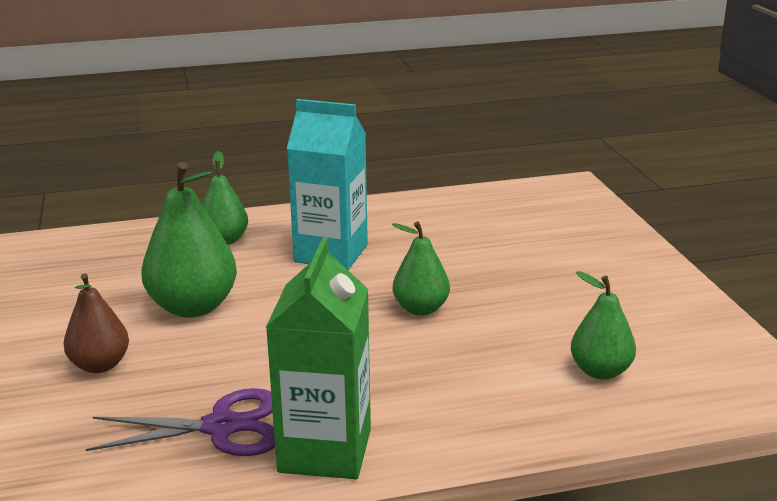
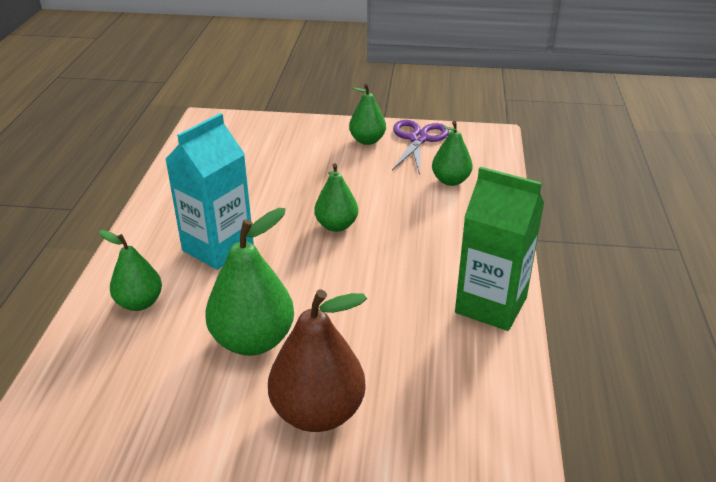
camera: 70 degrees left, 10 degrees up
brown pear [64,273,129,373] -> brown pear [268,290,367,432], size x1.63
purple scissors [86,388,275,456] -> purple scissors moved to [392,120,449,175]
none -> green pear [349,83,386,145]

